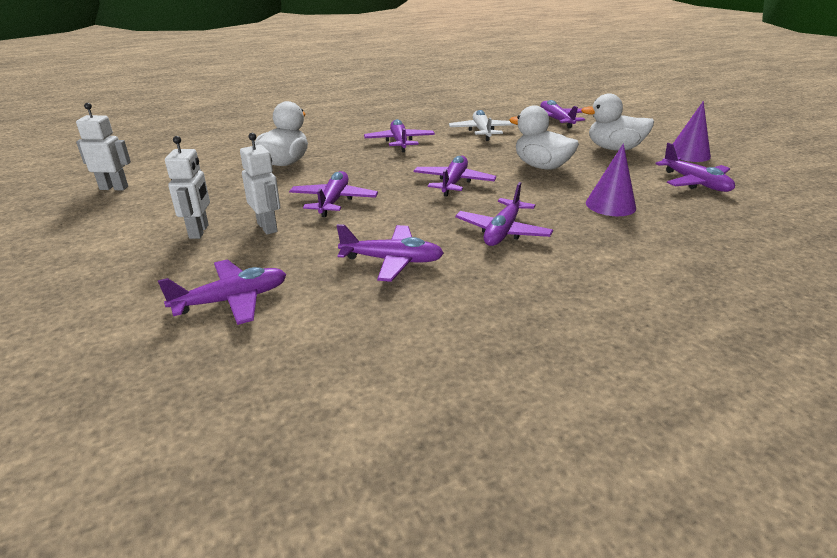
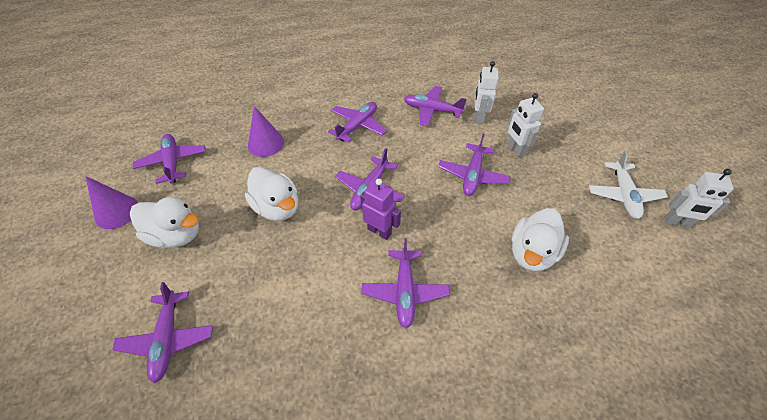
camera: 170 degrees left, 20 degrees up
purple plane [158,260,287,325] -> none
white robot [165,136,210,239] -> white robot moved to [475,61,499,124]
white plane [449,110,515,141] -> white plane moved to [589,151,668,219]
none -> purple robot [360,179,401,240]

